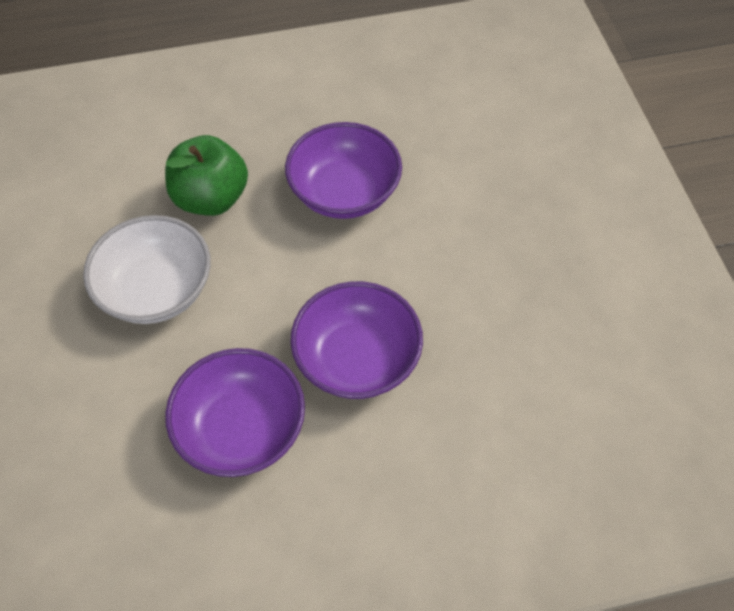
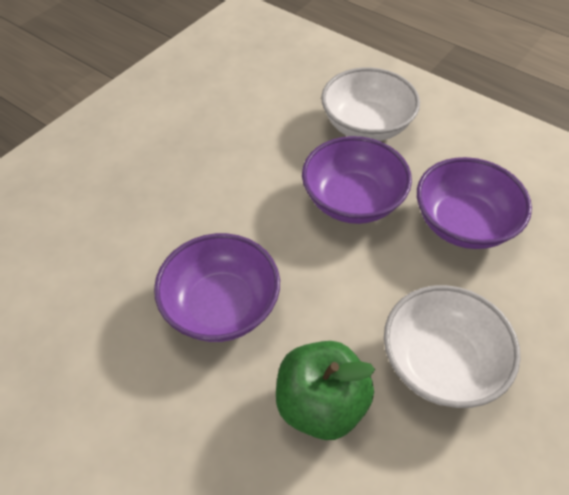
camera: 130 degrees left, 5 degrees down
none -> white bowl [321,67,420,141]

